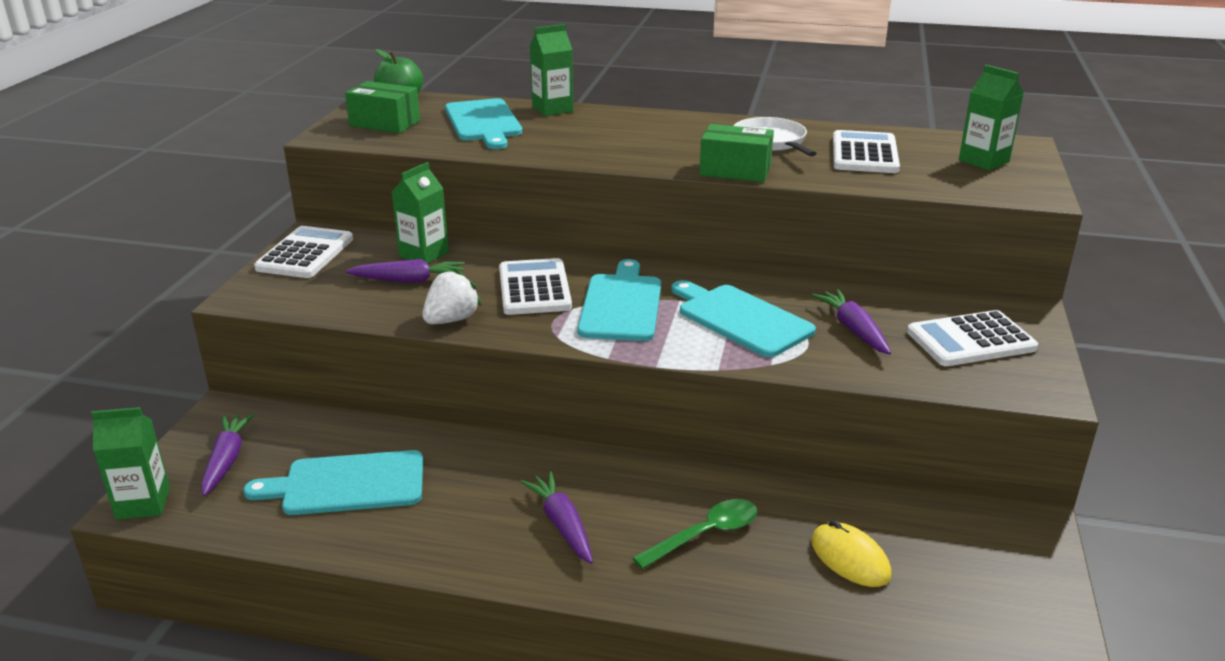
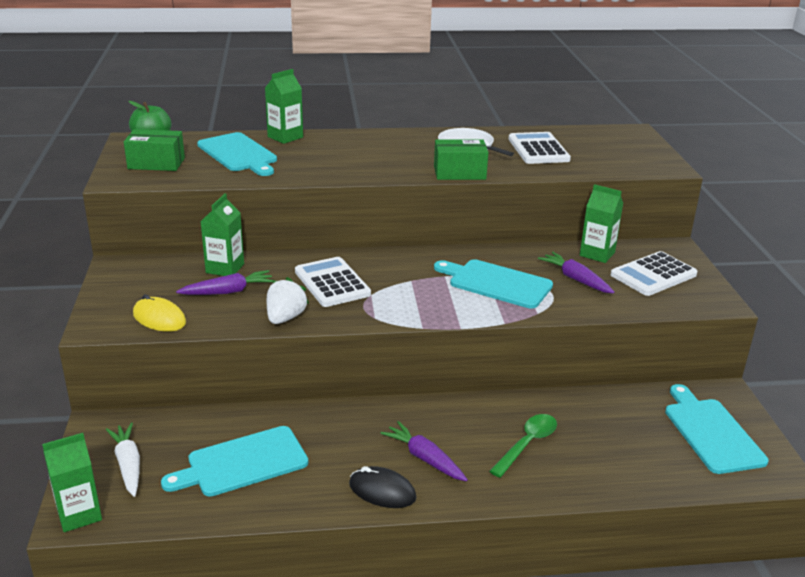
camera: 20 degrees left, 0 degrees up
purple carrot [201,414,254,496] -> white carrot [105,422,140,497]
white calculator [254,226,353,278] -> none
turquoise cutting board [577,259,661,341] -> turquoise cutting board moved to [665,384,769,474]
yellow mouse [811,520,892,587] -> yellow mouse moved to [133,294,186,332]
green carton [959,65,1024,171] -> green carton moved to [580,184,623,263]
none -> black mouse [349,466,417,508]

